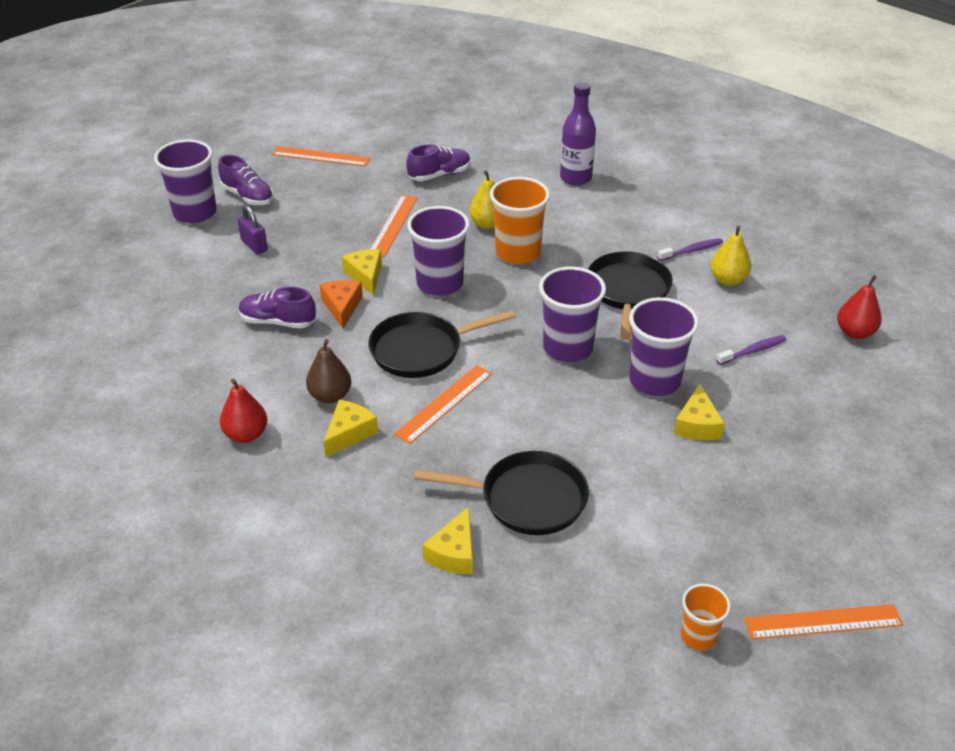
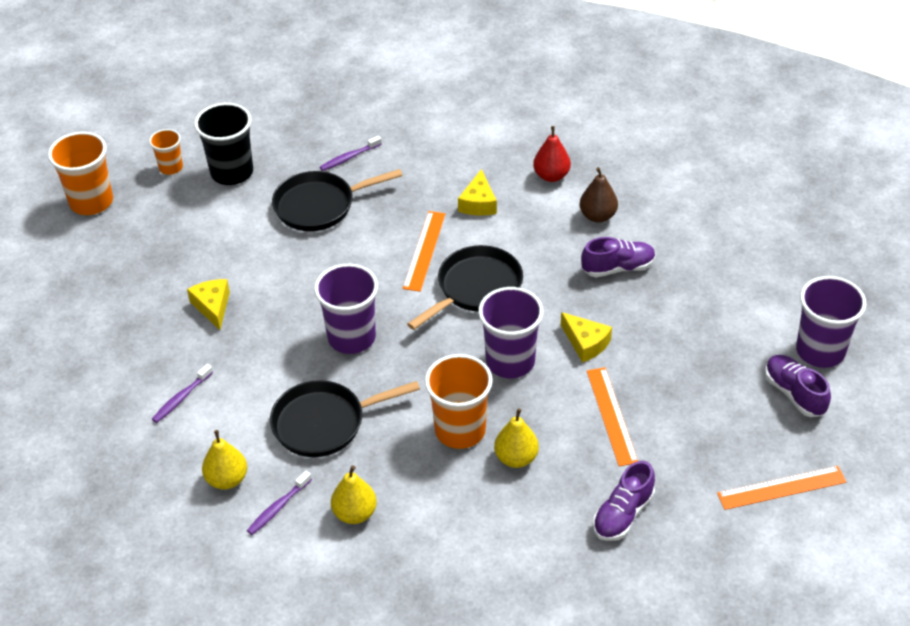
camera: 155 degrees right, 5 degrees up
purple shoe [218,155,274,205] -> purple shoe turned 45 degrees clockwise [765,355,831,417]
purple padlock [237,206,268,255] -> none
brown pear [306,339,351,403] -> brown pear moved to [580,167,618,223]
orange cheese [320,280,363,329] -> none
yellow cheese [422,507,473,574] -> purple toothbrush [320,135,382,171]
purple bottle [560,82,596,185] -> none
black pan [588,251,673,340] -> black pan turned 90 degrees clockwise [270,380,420,457]
purple cup [629,297,699,396] -> none
orange ruler [744,604,903,639] -> orange cup [48,132,113,215]
red pear [837,275,882,339] -> none
none -> black cup [194,103,253,185]
none -> yellow pear [331,465,377,524]

